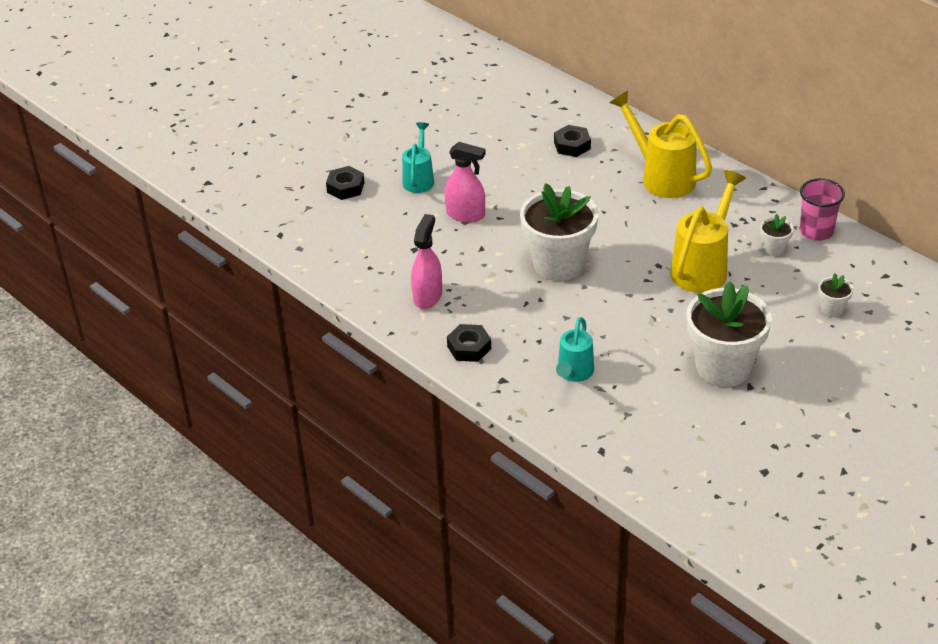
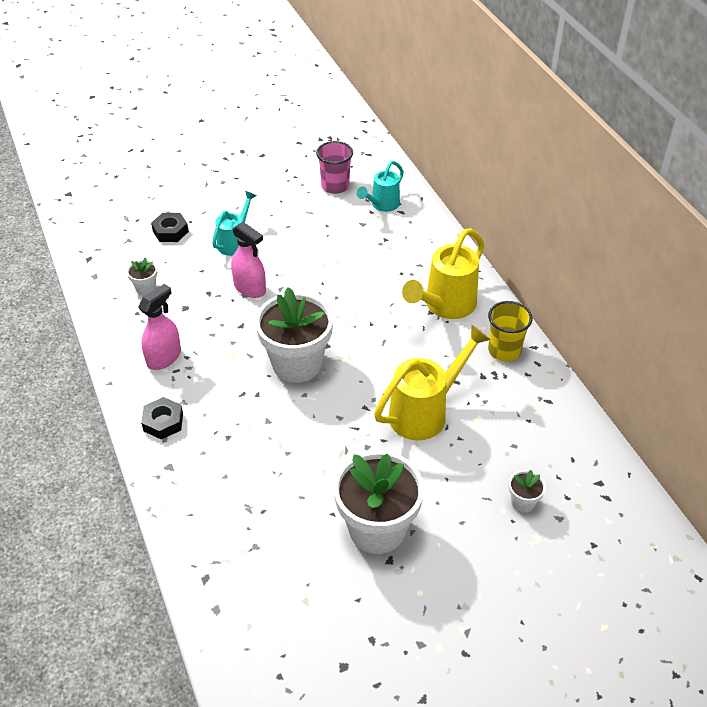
camera: 20 degrees right, 5 degrees up
black nut [554,125,591,157] -> none
turquoise watering can [556,317,594,382] -> turquoise watering can moved to [357,161,404,212]
yellow watering can [610,91,712,198] -> yellow watering can turned 120 degrees counterclockwise [402,228,484,319]
white flower pot [760,214,794,256] -> white flower pot moved to [127,257,157,295]
pink cup [800,178,845,241] -> pink cup moved to [316,141,353,194]
none -> yellow cup [488,301,533,362]

